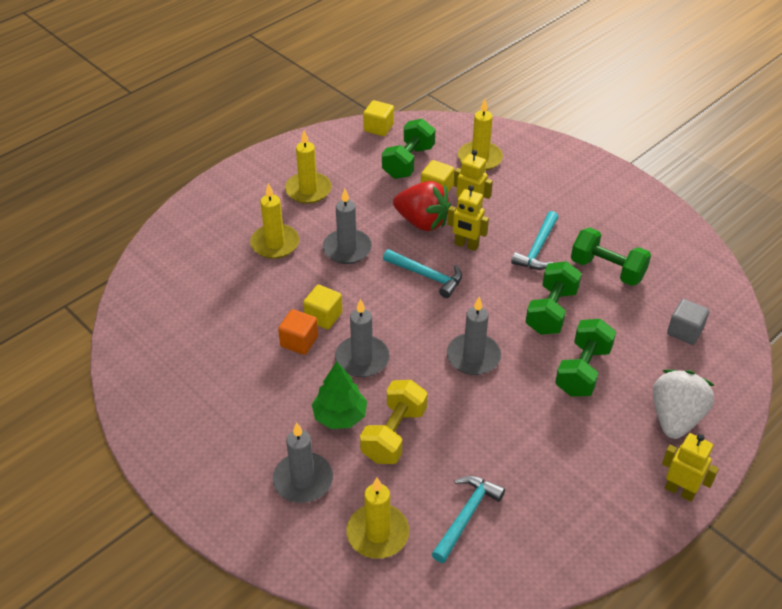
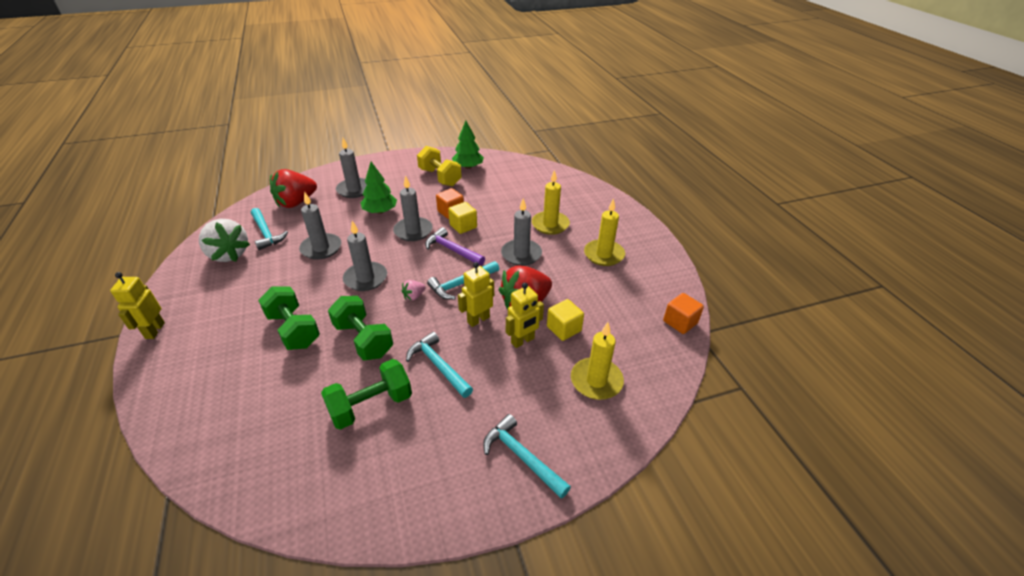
camera: 115 degrees right, 5 degrees down
yellow candle [347,478,409,559] -> red strawberry [270,169,317,208]
yellow dumbbell [360,380,428,464] -> yellow dumbbell moved to [417,146,462,186]
yellow cube [363,100,394,136] -> orange cube [663,293,704,334]
green dumbbell [382,119,435,179] -> none
white strawberry [653,369,715,439] -> white strawberry moved to [199,219,250,262]
yellow robot [662,433,719,502] -> yellow robot turned 120 degrees clockwise [110,272,165,339]
grey cube [667,299,709,345] -> none
none -> grey candle [299,191,341,260]
none -> pink strawberry [401,280,426,301]
none -> purple hammer [425,227,485,266]
none -> green tree [452,121,484,169]
none -> turquoise hammer [483,414,571,499]

